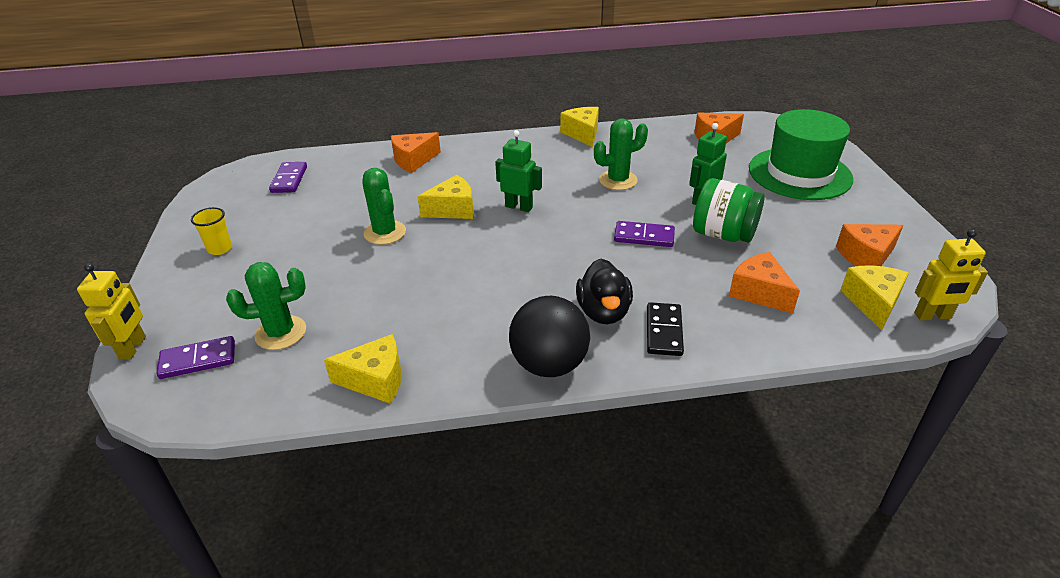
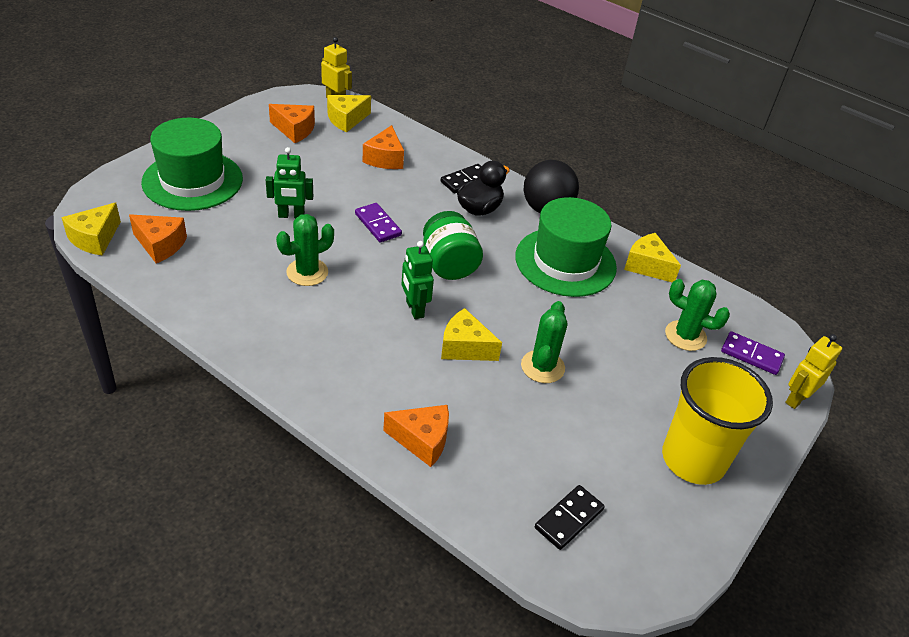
camera: 140 degrees left, 5 degrees up
yellow cup [191,207,232,255] -> yellow cup [662,357,773,485], size x2.43
purple domino [269,162,307,193] -> black domino [535,485,605,550]
yellow cheese [560,107,599,147] -> yellow cheese moved to [61,203,121,256]
green cactus [594,119,648,190] -> green cactus turned 60 degrees counterclockwise [276,214,334,286]
green jar [693,178,765,242] -> green jar moved to [423,211,483,280]
none -> green hat [515,197,617,297]

